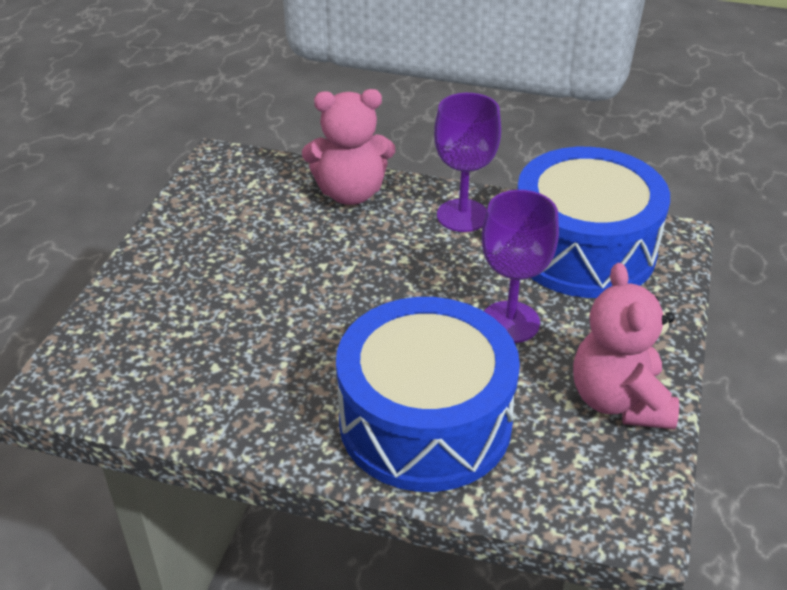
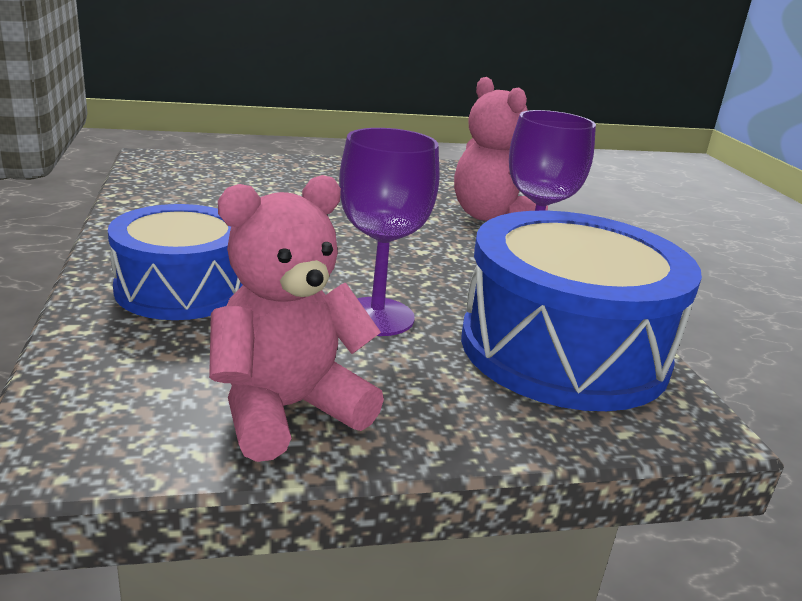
camera: 60 degrees right, 15 degrees down
blue drum [336,297,520,492] -> blue drum [108,204,243,320], size x0.65

